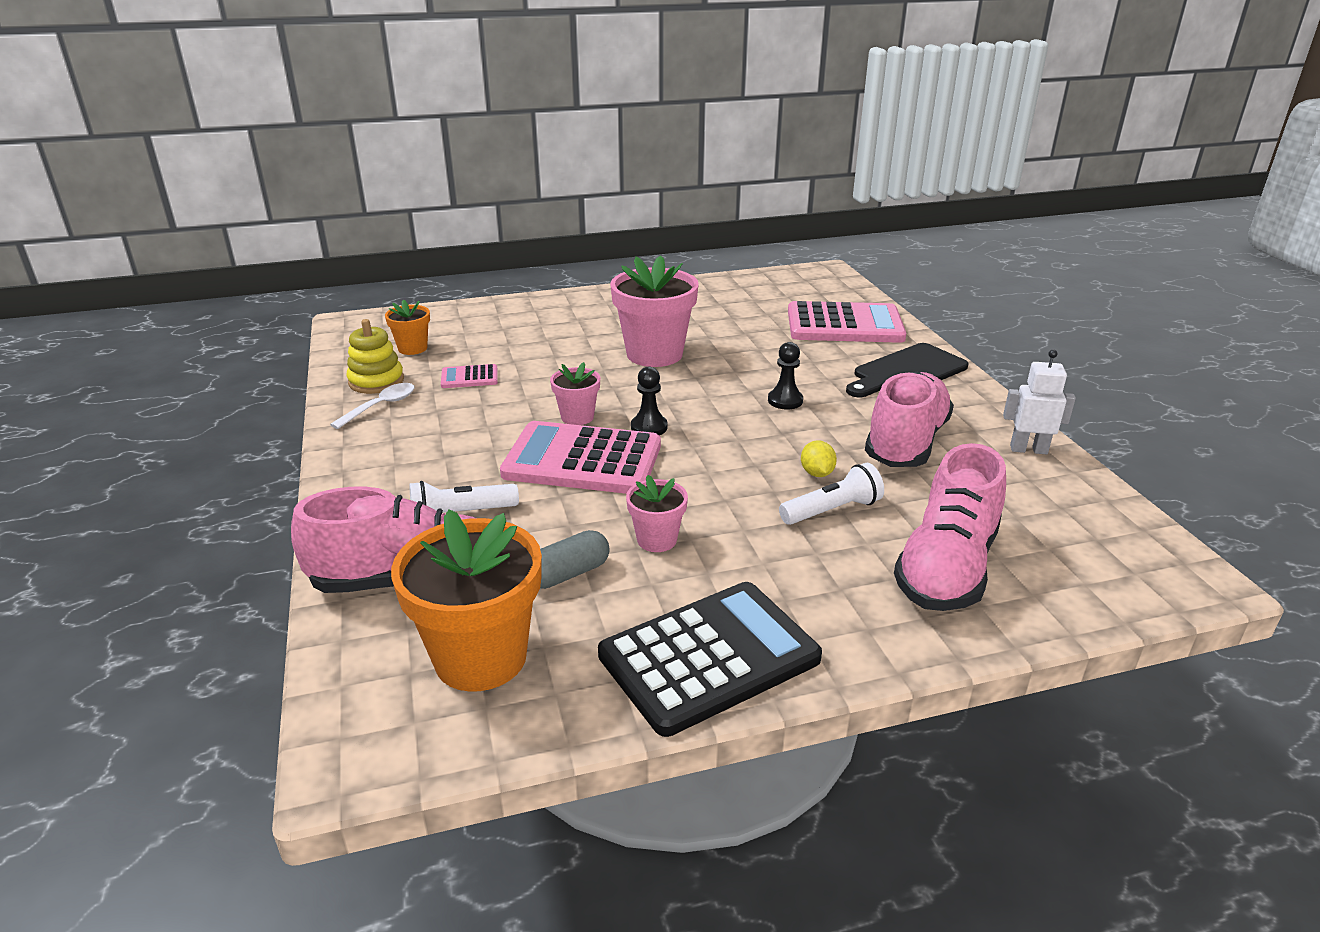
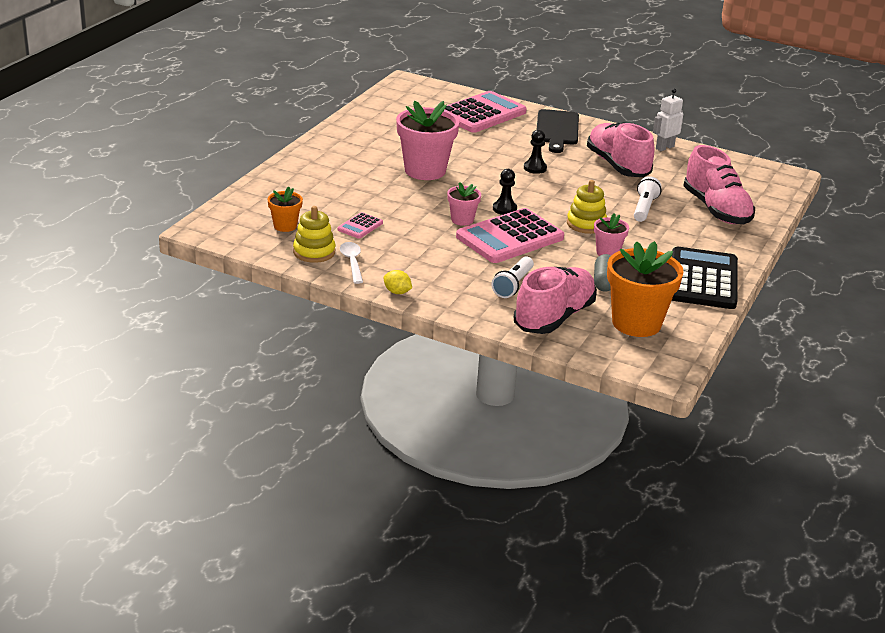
camera: 50 degrees left, 0 degrees up
yellow lemon [801,440,837,477] -> yellow lemon moved to [384,270,412,294]
none -> yellow stacking toy [567,180,607,234]

